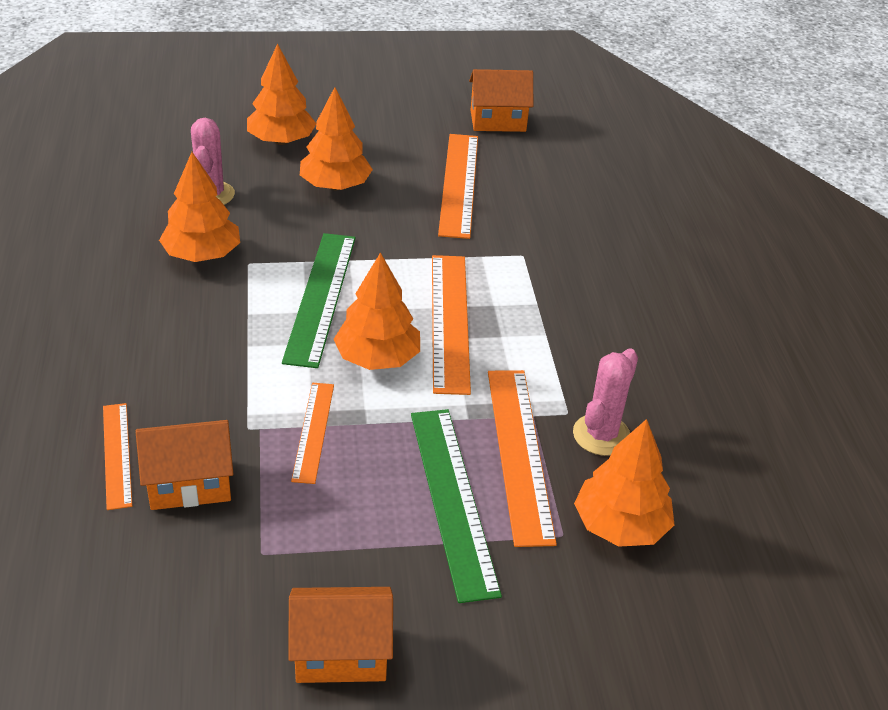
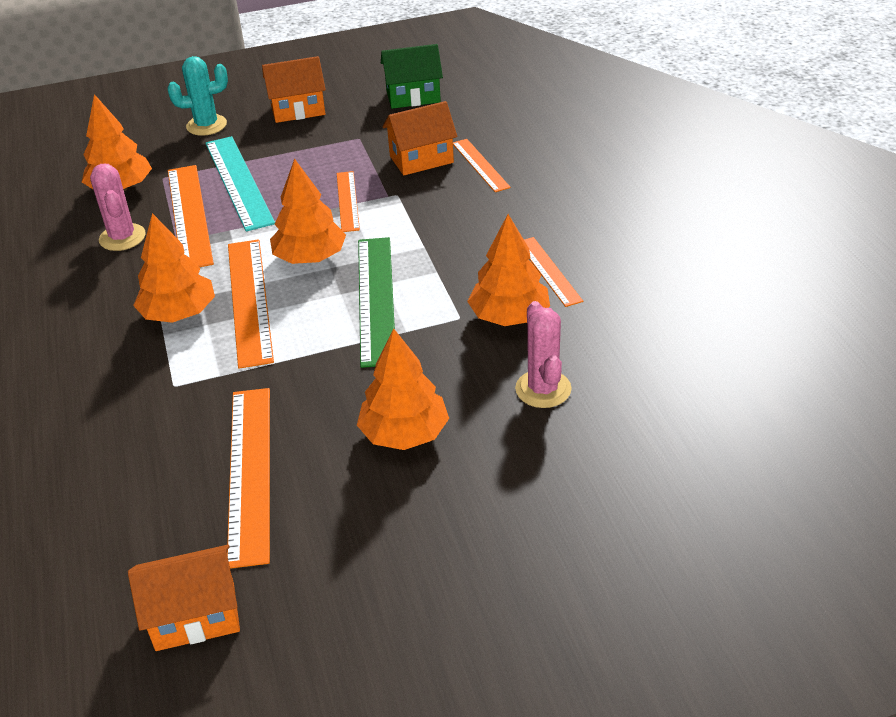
camera: 175 degrees right, 0 degrees up
orange tree [247,44,316,145] -> orange tree moved to [133,213,215,323]
green ruler [411,409,502,603] -> turquoise ruler [205,136,275,232]
pink cactus [573,348,638,456] -> pink cactus turned 45 degrees counterclockwise [90,164,146,251]
none -> turquoise cactus [167,56,228,136]
none -> green house [381,44,443,109]
none -> orange ruler [524,237,583,307]

